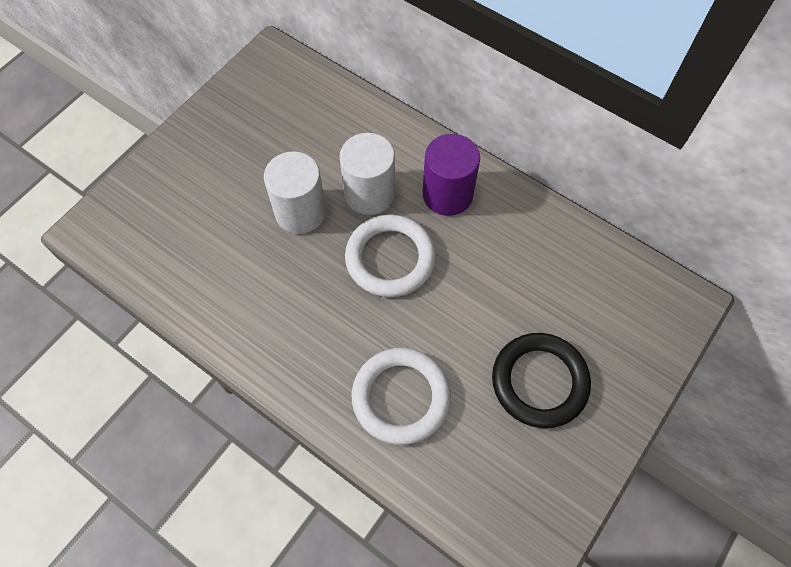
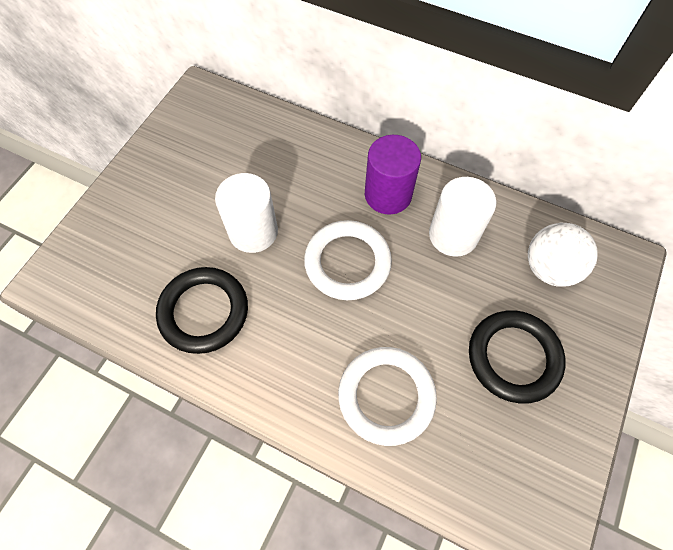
camera: 10 degrees left, 0 degrees up
white cylinder [340,133,395,215] -> white cylinder moved to [429,177,496,257]
none -> black ring [156,267,248,354]
none -> white ball [528,223,598,287]

